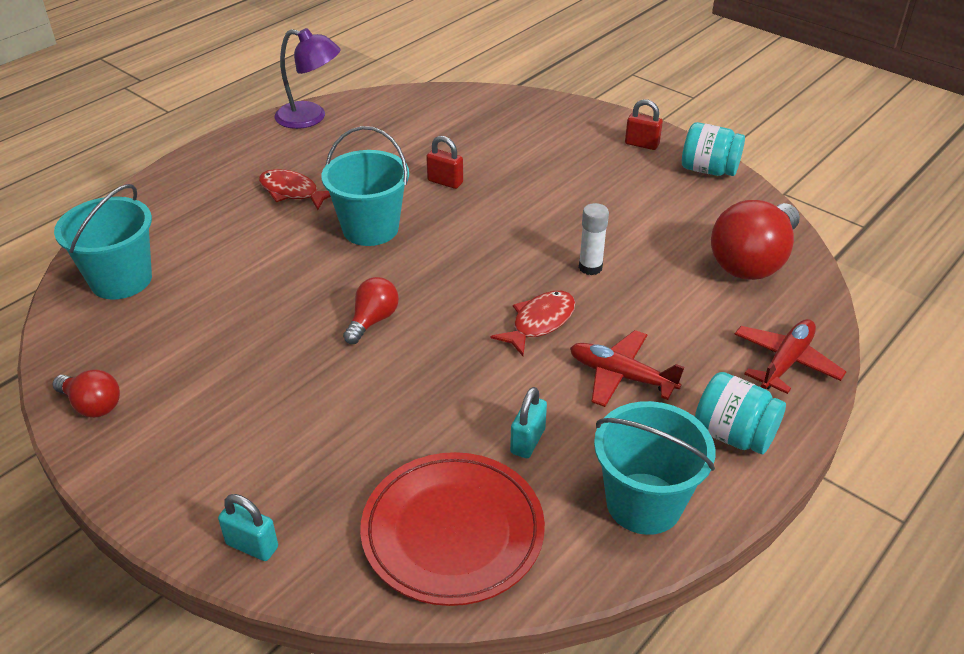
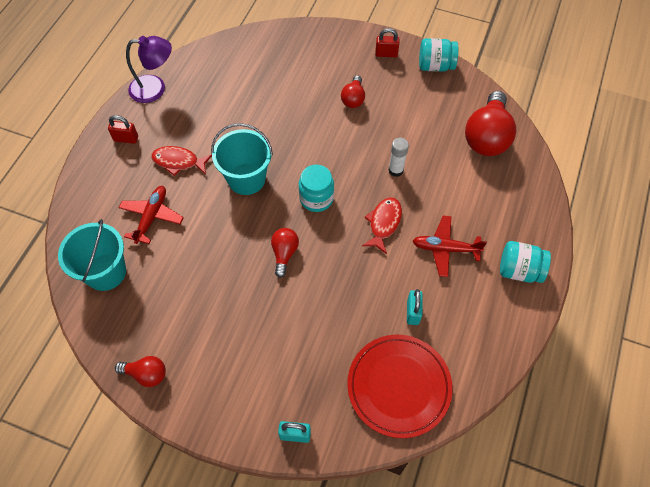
camera: 20 degrees left, 20 degrees up
red padlock [426,136,463,189] -> red padlock moved to [108,115,138,144]
turquoise bucket [594,401,715,535] -> none
red plane [735,319,846,394] -> red plane moved to [118,186,184,244]
none -> turquoise jar [299,165,334,212]
none -> red light bulb [341,75,365,108]

